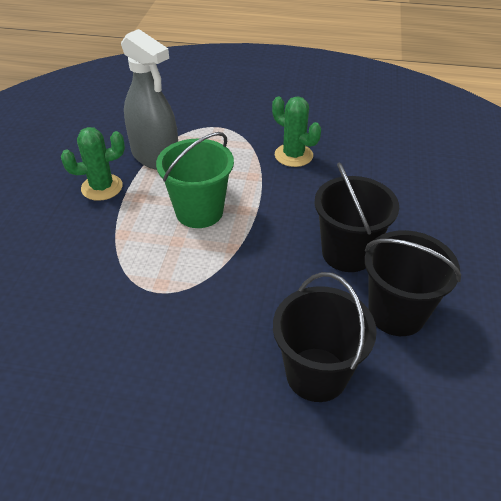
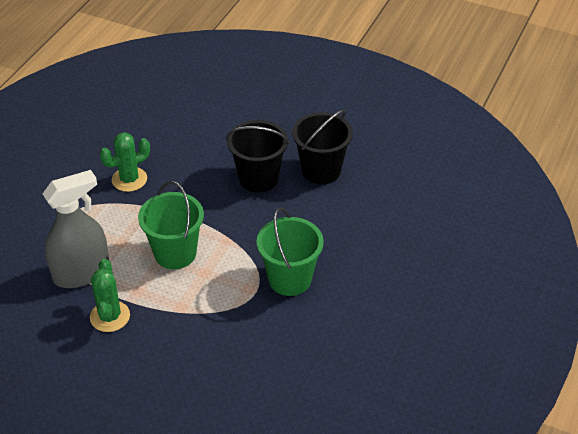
camera: 75 degrees left, 0 degrees up
black bucket [273,272,377,402] -> none
none -> green bucket [257,208,324,296]

